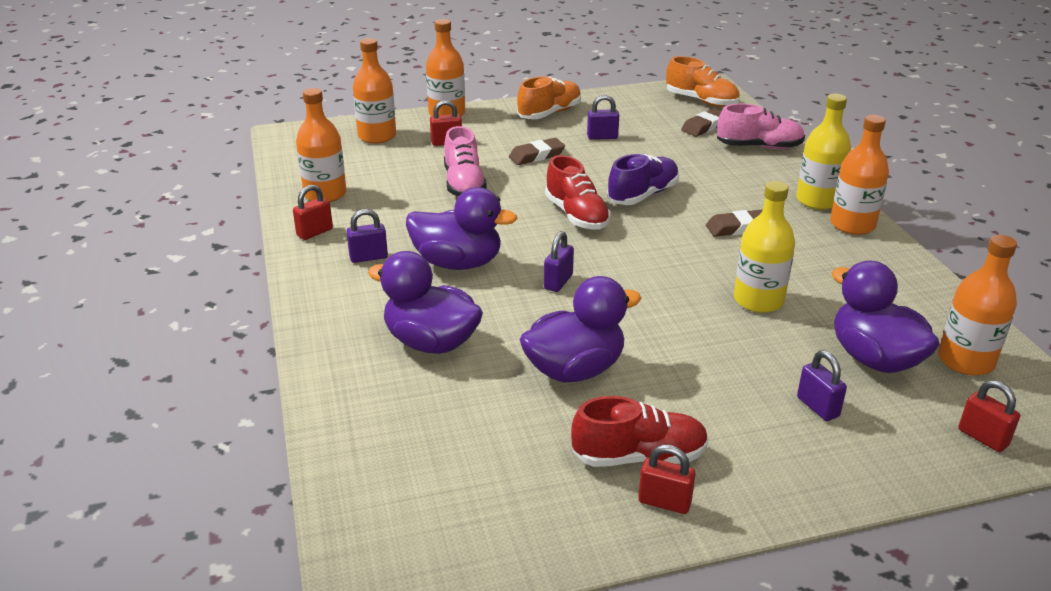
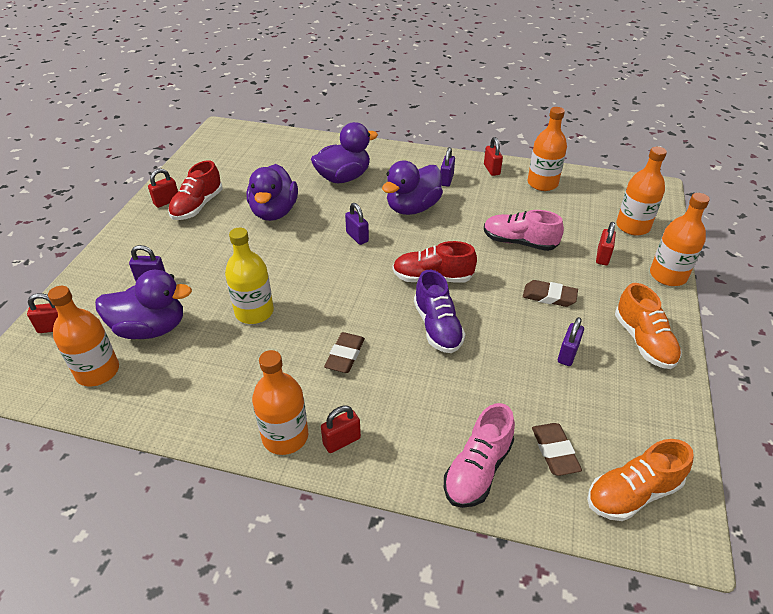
camera: 120 degrees right, 10 degrees up
brown eraser [509,138,565,165] -> brown eraser turned 75 degrees counterclockwise [523,280,578,307]
yellow bottle [796,94,851,210] -> red padlock [321,406,361,453]

